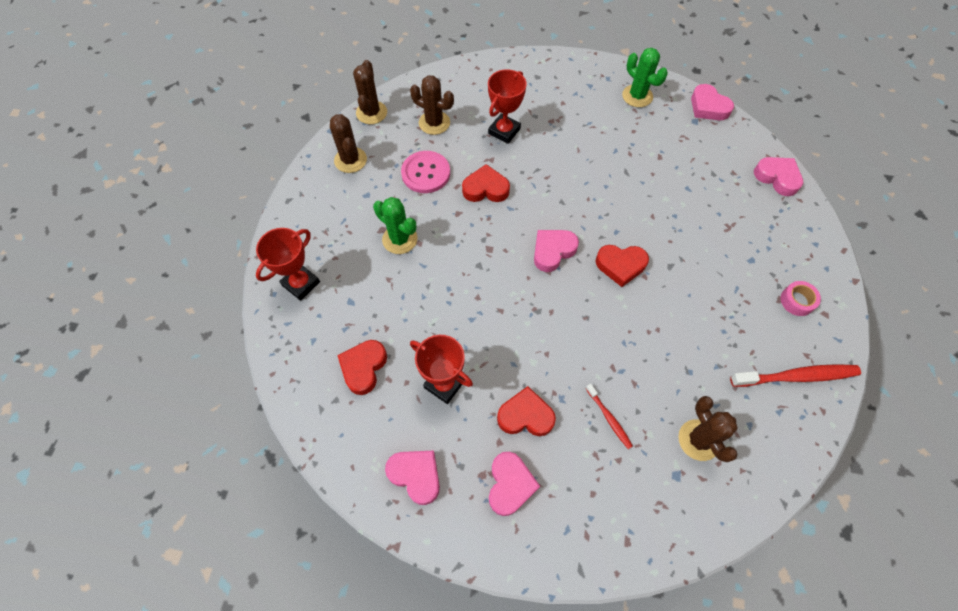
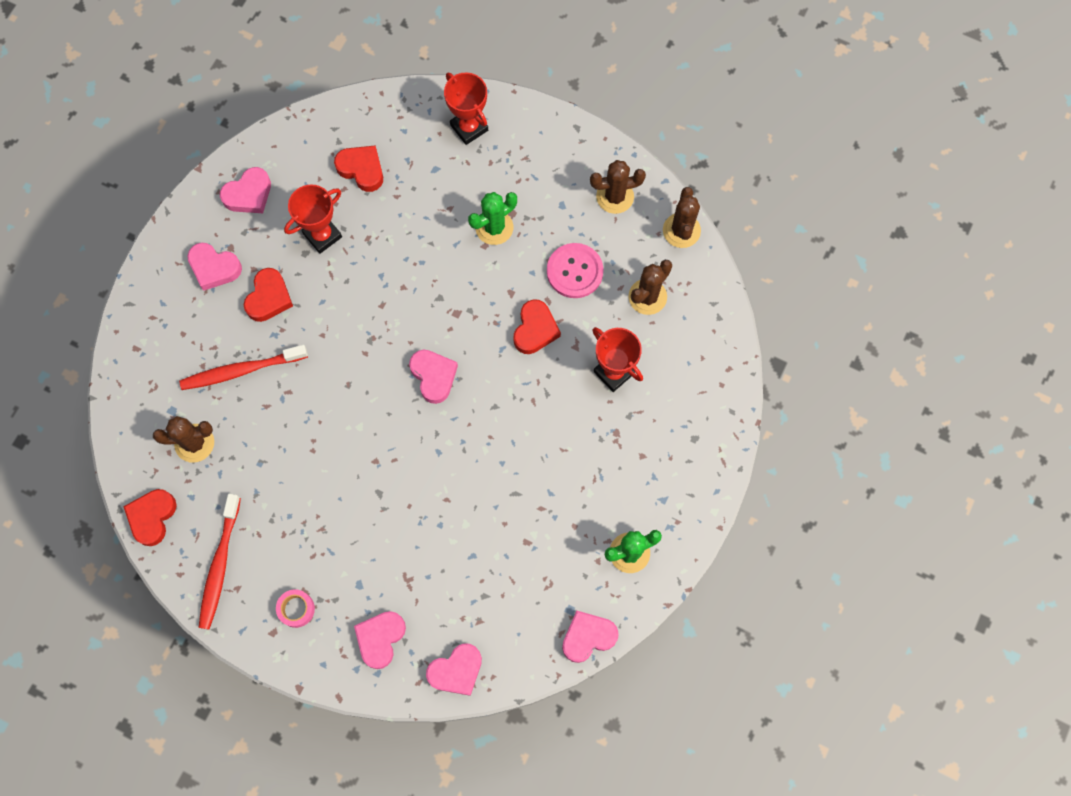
camera: 105 degrees right, 10 degrees up
brown cactus [353,60,387,124] -> brown cactus turned 75 degrees clockwise [663,187,701,248]
red toothbrush [586,384,633,449] -> red toothbrush [179,345,308,390], size x1.85
red heart [595,245,649,287] -> red heart moved to [123,489,177,546]
none -> pink heart [354,611,406,669]

